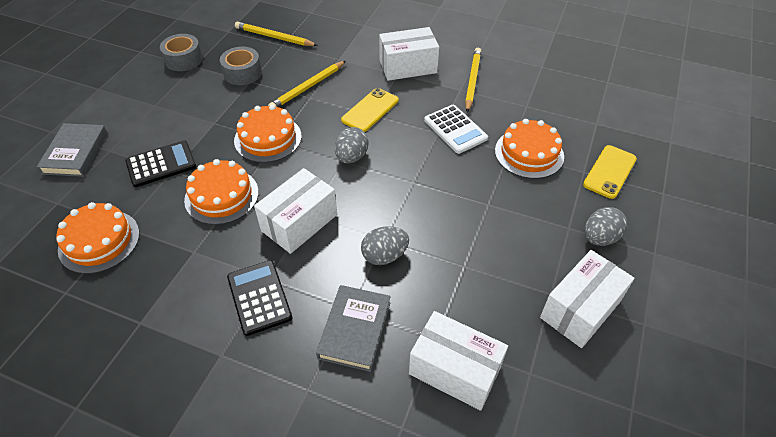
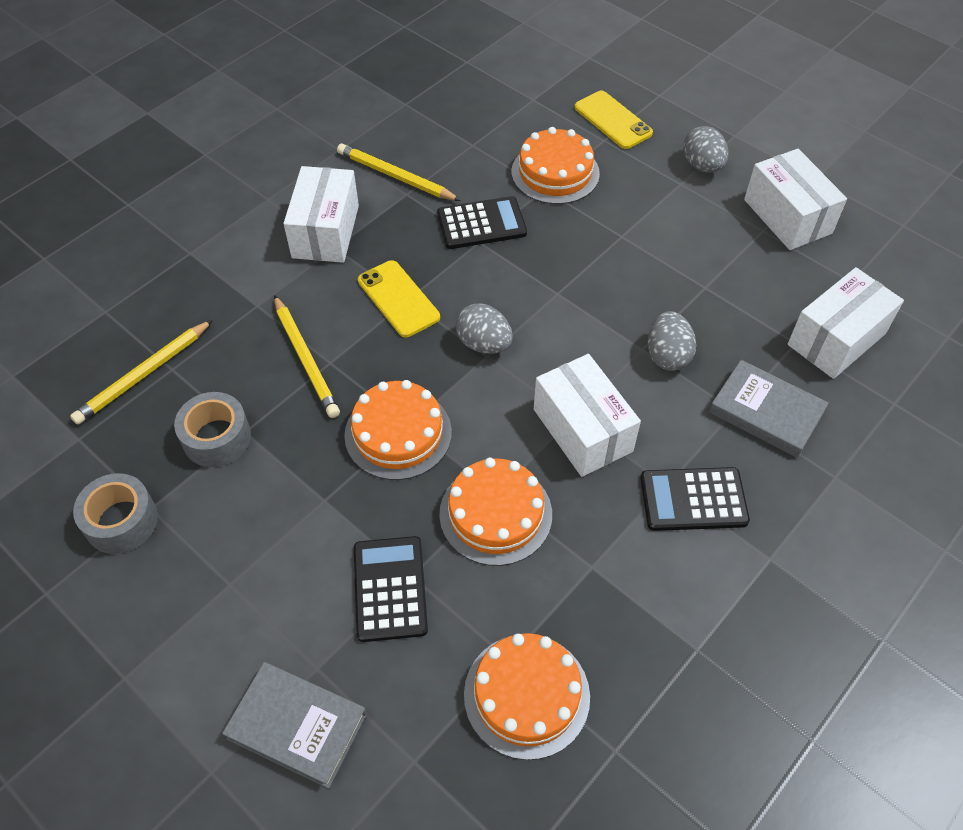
camera: 70 degrees left, 5 degrees up
white calculator [424,105,488,154] -> black calculator [437,196,527,249]

